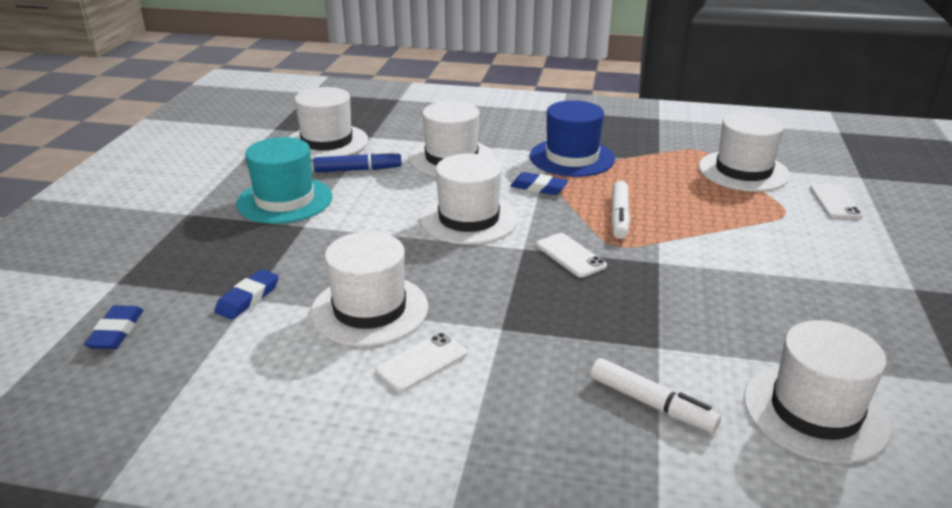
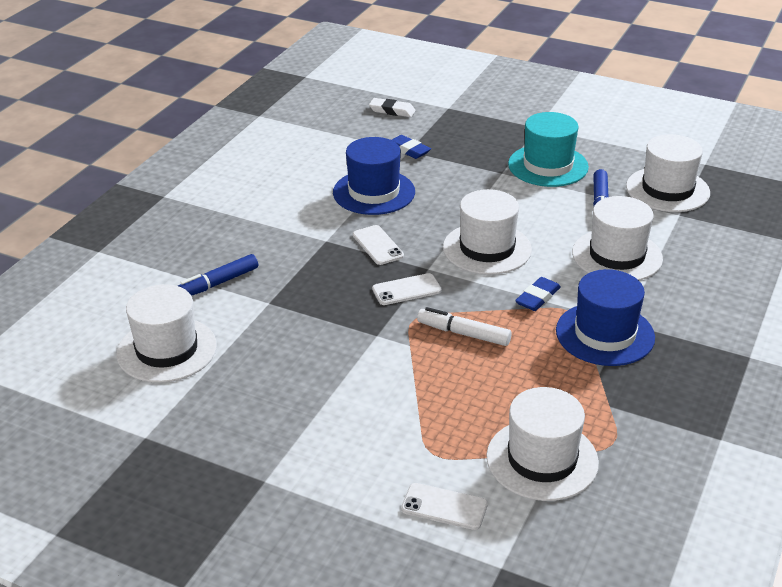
camera: 105 degrees right, 5 degrees up
blue eraser [84,305,143,349] -> white eraser [369,98,415,117]
white hat [310,232,428,346] -> blue hat [333,137,415,215]
white phone [375,333,467,392] -> white phone moved to [353,225,404,265]
white marker [591,358,721,433] -> blue marker [178,254,258,296]

